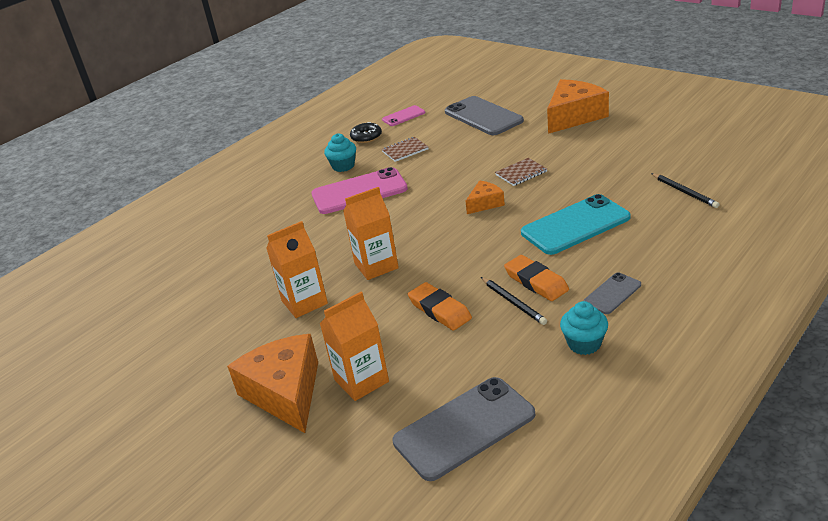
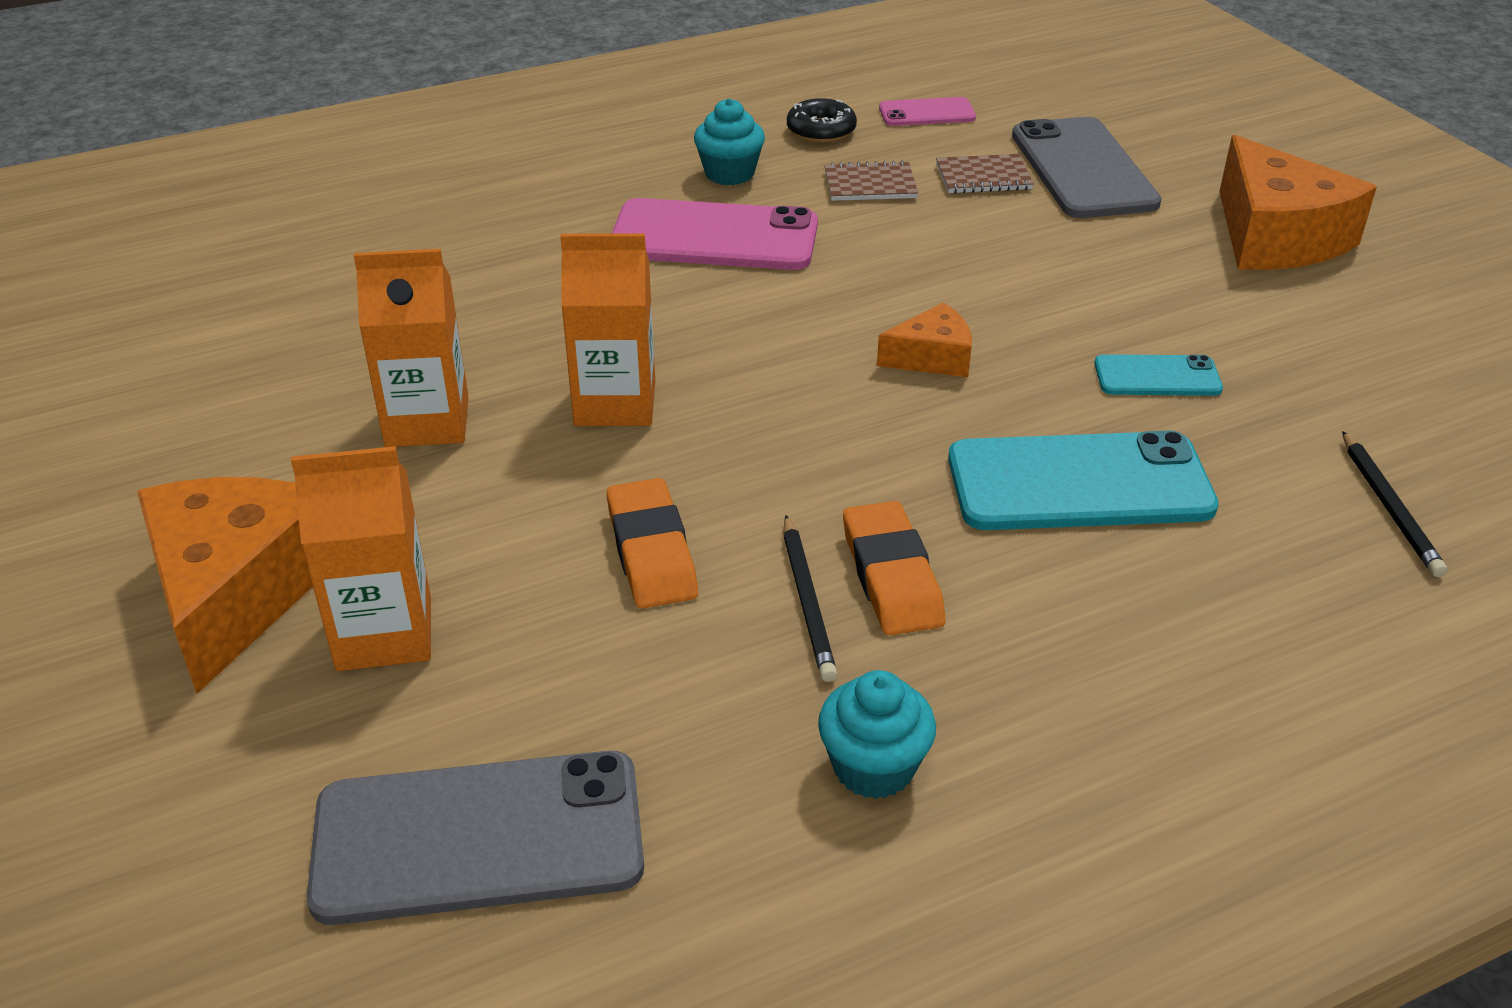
camera: 20 degrees right, 5 degrees up
brown notebook [495,158,547,186] -> brown notebook moved to [936,154,1034,194]
orange cheese [547,79,609,134] -> orange cheese turned 90 degrees clockwise [1219,135,1377,270]
grey phone [583,272,641,314] -> none
none -> turquoise phone [1094,354,1223,396]

